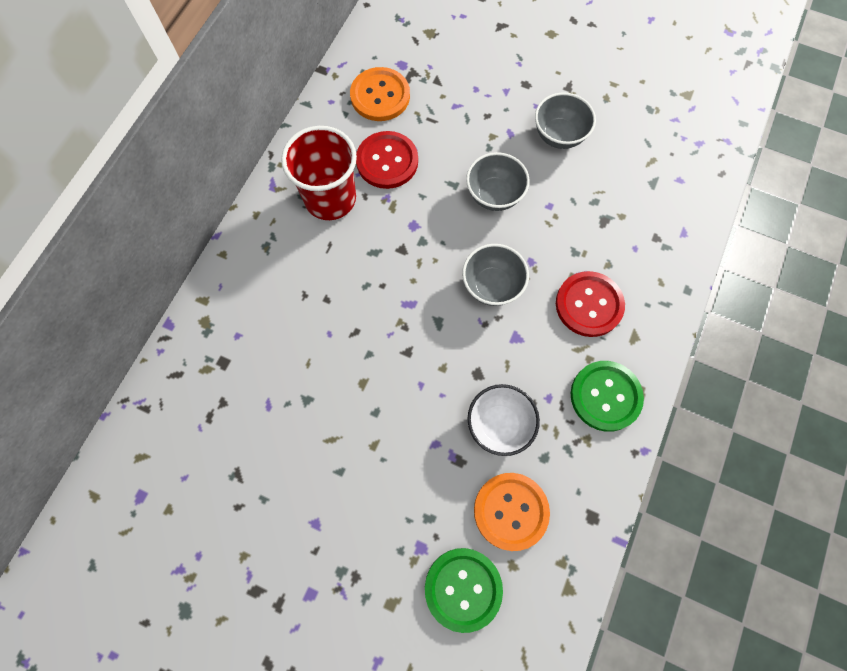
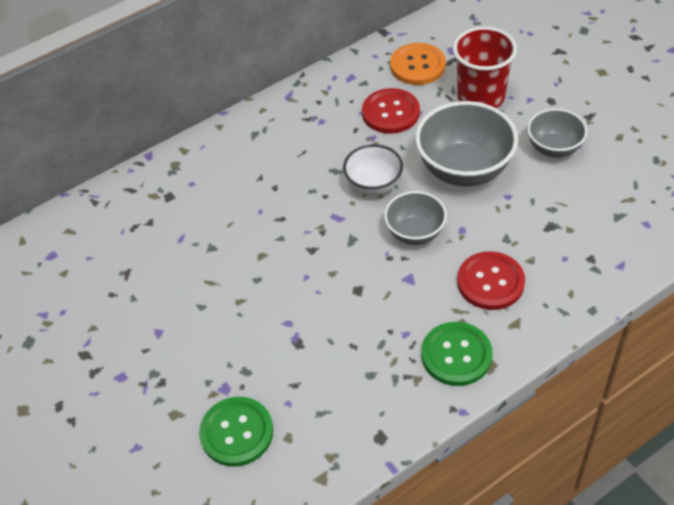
camera: 35 degrees right, 20 degrees down
red cup [281,126,357,220] -> red cup moved to [453,27,517,108]
grey bowl [466,152,530,211] -> grey bowl [415,101,518,187], size x1.69
white bowl [468,384,540,456] -> white bowl moved to [343,144,403,195]
orange button [474,473,550,551] -> none

